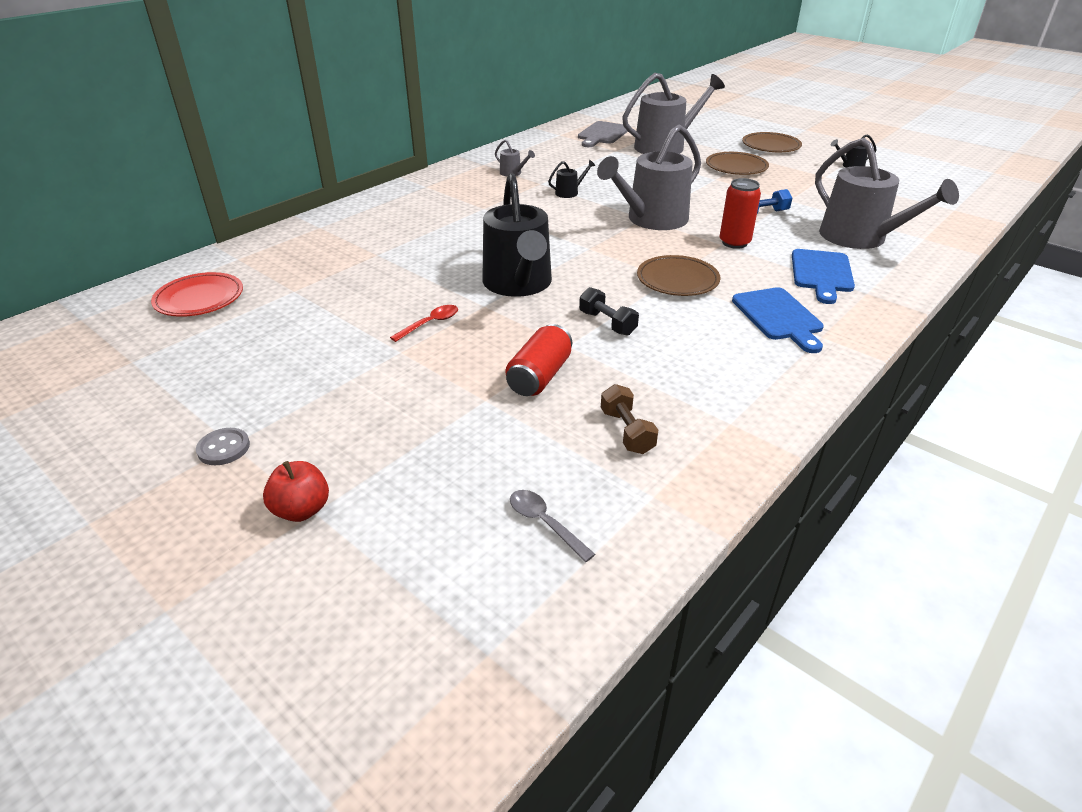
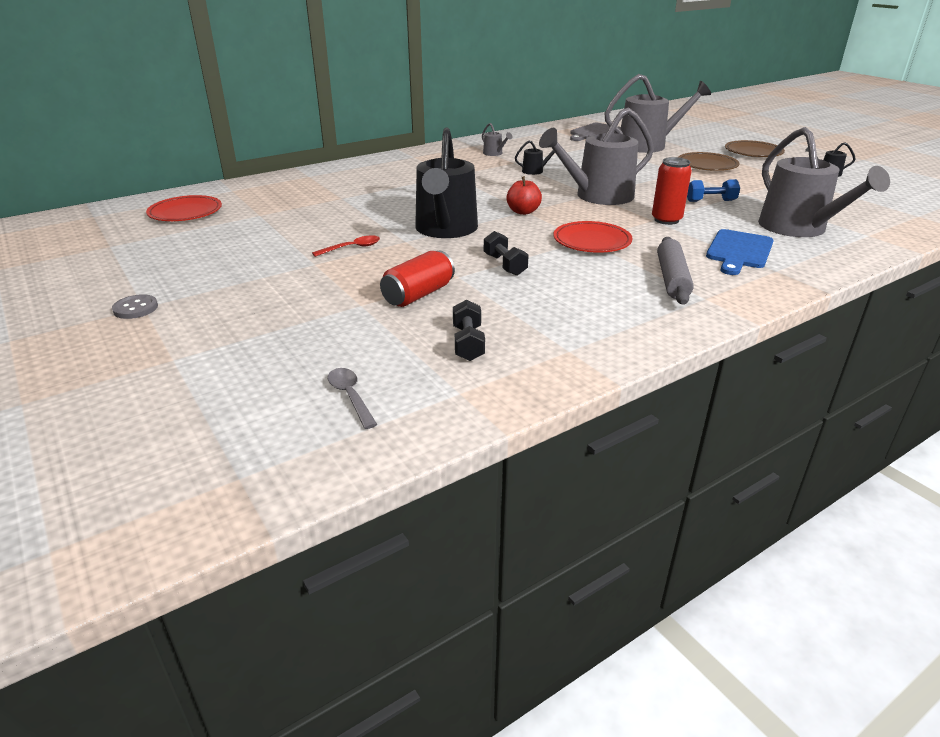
camera: 15 degrees right, 5 degrees down
red apple [263,461,329,522] -> red apple moved to [506,176,542,215]
brown dumbbell [601,384,658,454] -> black dumbbell [453,299,485,361]
brown plate [637,255,720,296] -> red plate [553,221,632,253]
blue cutting board [732,287,824,353] -> grey rolling pin [657,237,694,305]

